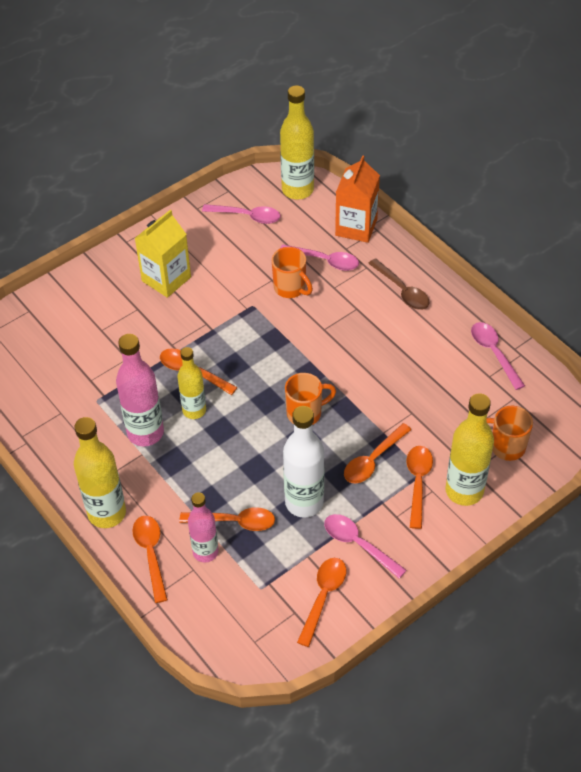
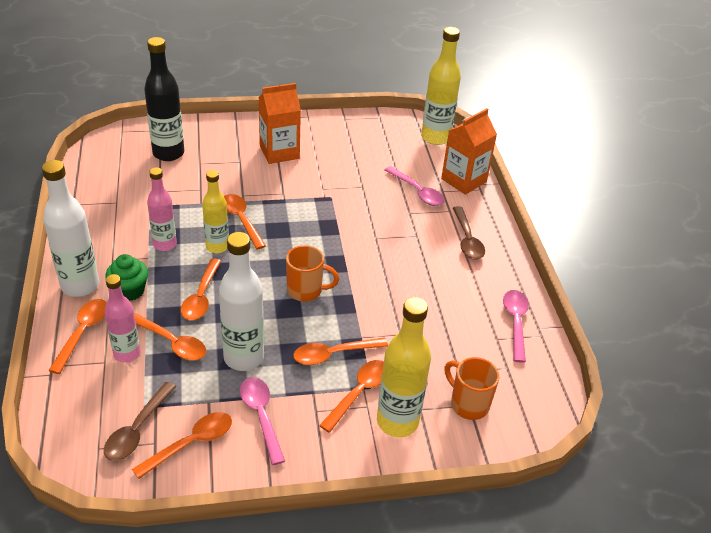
camera: 25 degrees right, 10 degrees down
yellow bottle [74,417,126,528] -> white bottle [42,160,99,297]
pink bottle [116,334,164,446] -> pink bottle [147,167,177,251], size x0.66
yellow carton [134,210,191,298] -> orange carton [258,83,301,164]
pink spoon [202,204,280,224] -> none
orange mug [272,247,313,298] -> none
none -> brown spoon [104,382,176,461]
none -> green cupcake [105,254,148,301]
none -> black bottle [144,37,184,161]
none -> orange spoon [181,258,221,320]

